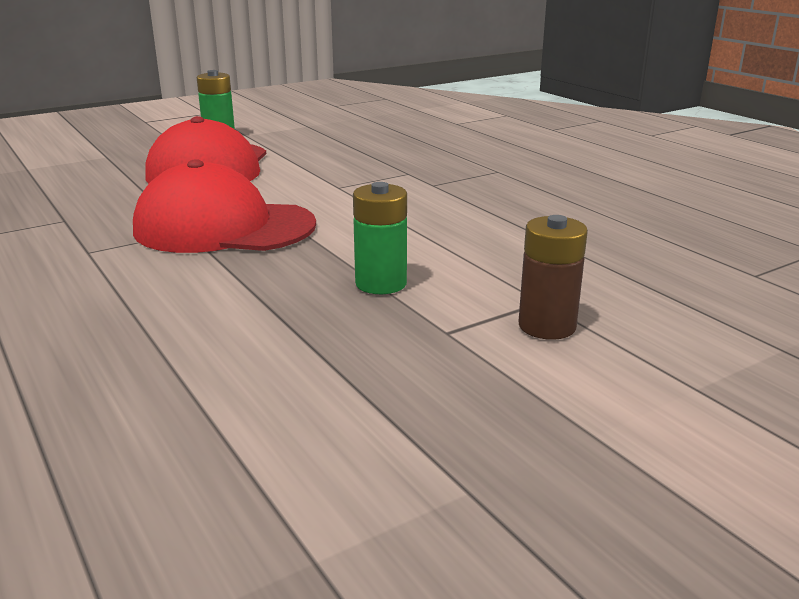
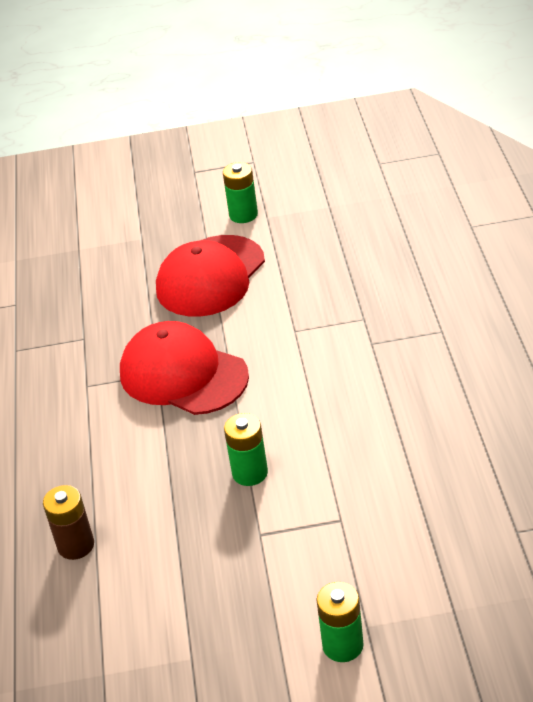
camera: 30 degrees right, 15 degrees up
brown battery [518,215,588,340] -> brown battery moved to [43,485,94,560]
none -> green battery [316,582,364,662]

